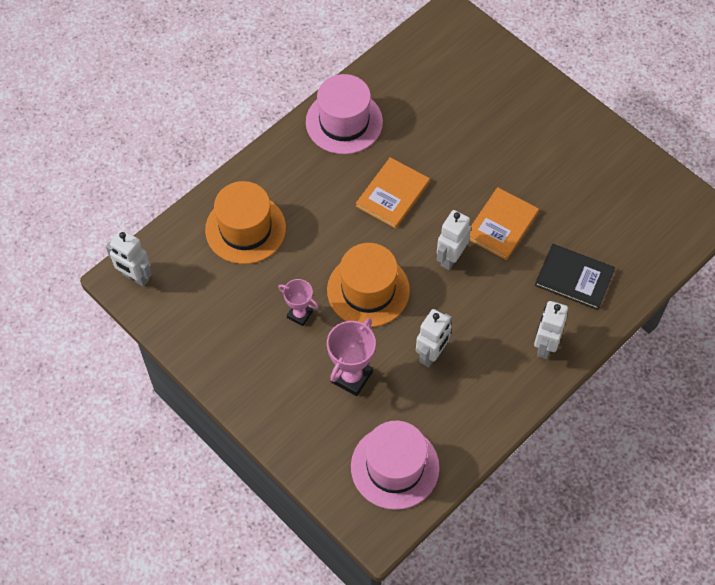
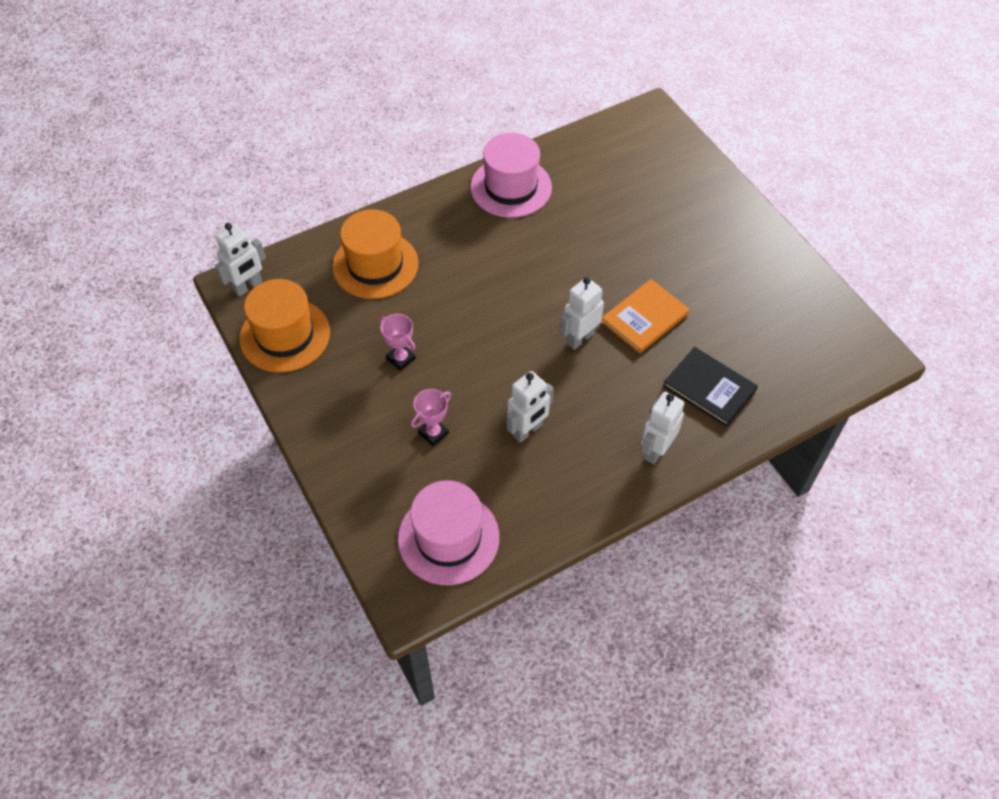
camera: 15 degrees right, 5 degrees down
white robot [106,230,152,287] -> white robot turned 90 degrees counterclockwise [215,223,266,297]
orange hat [327,243,410,327] -> orange hat moved to [239,279,330,372]
pink trophy [327,318,376,396] -> pink trophy [411,389,451,446], size x0.63
orange book [356,157,430,229] -> none

